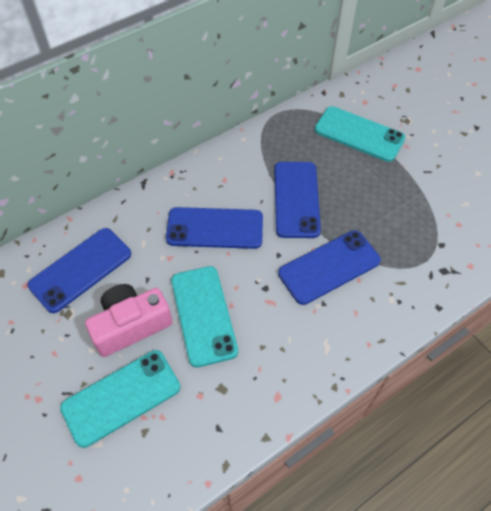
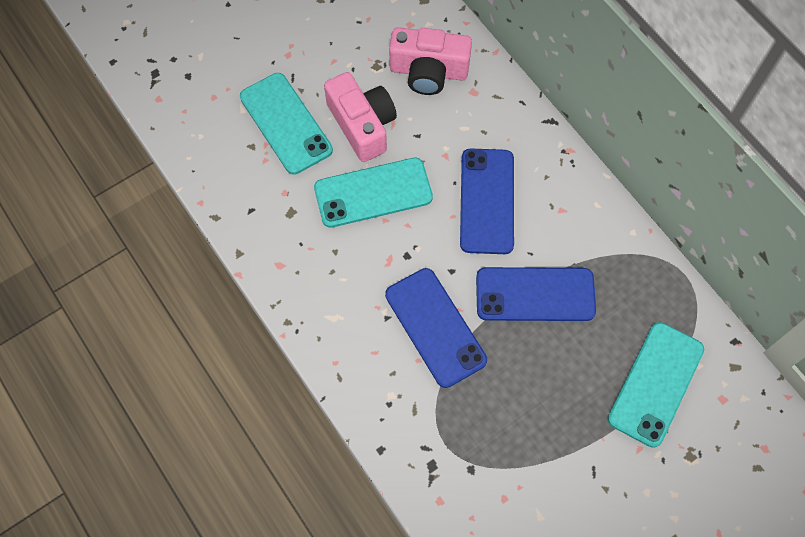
camera: 90 degrees right, 10 degrees up
blue phone [28,228,131,313] -> pink camera [389,27,472,95]

